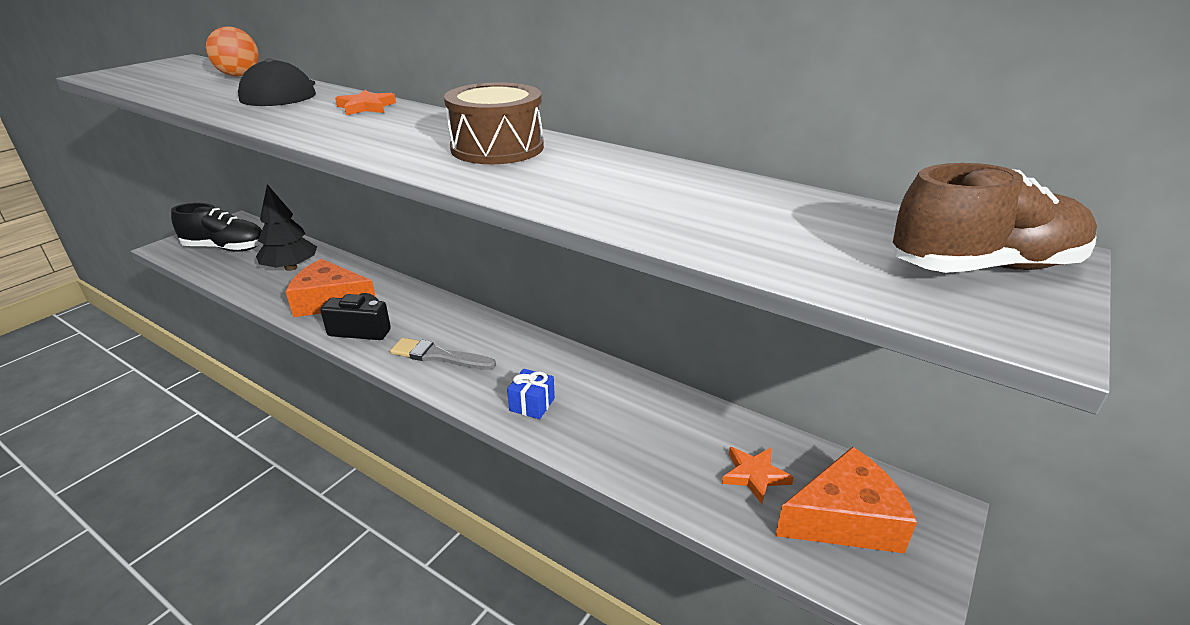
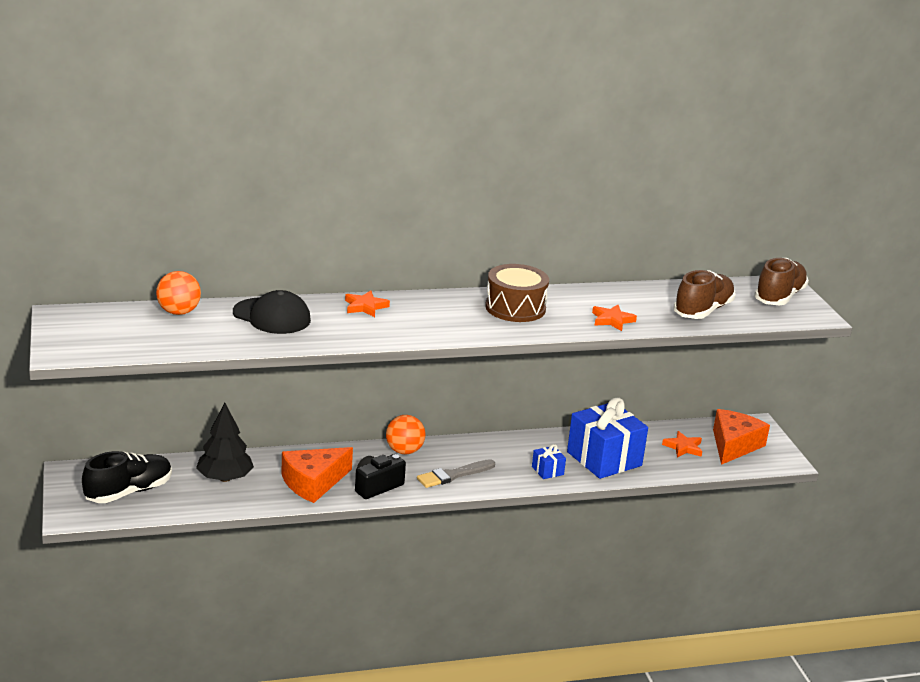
camera: 50 degrees left, 5 degrees down
none -> orange ball [386,415,426,454]
none -> blue gift [567,397,648,479]
none -> orange star [592,305,637,331]
none -> brown shoe [673,270,735,319]

